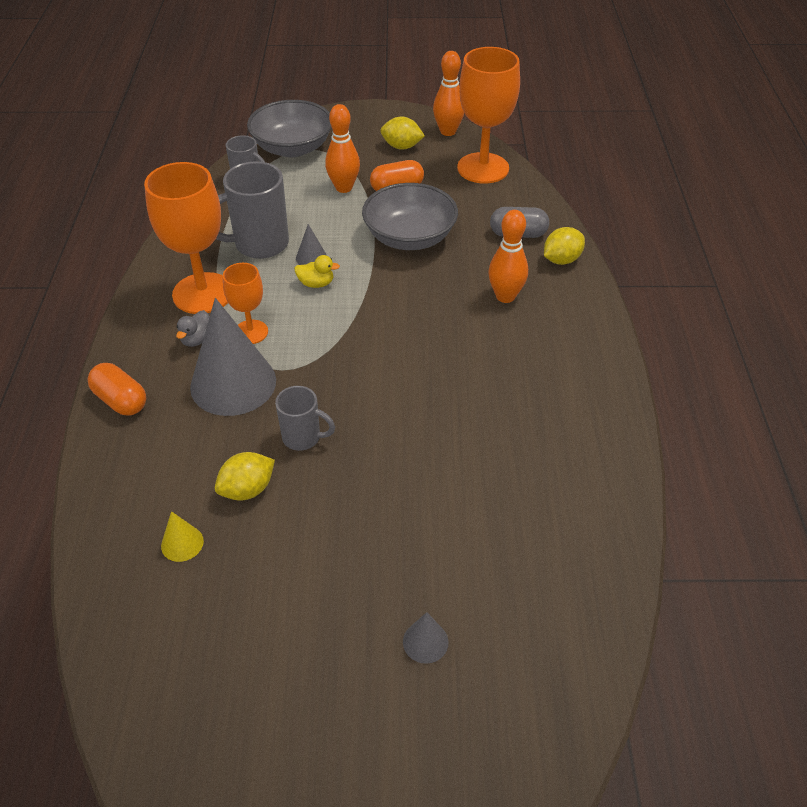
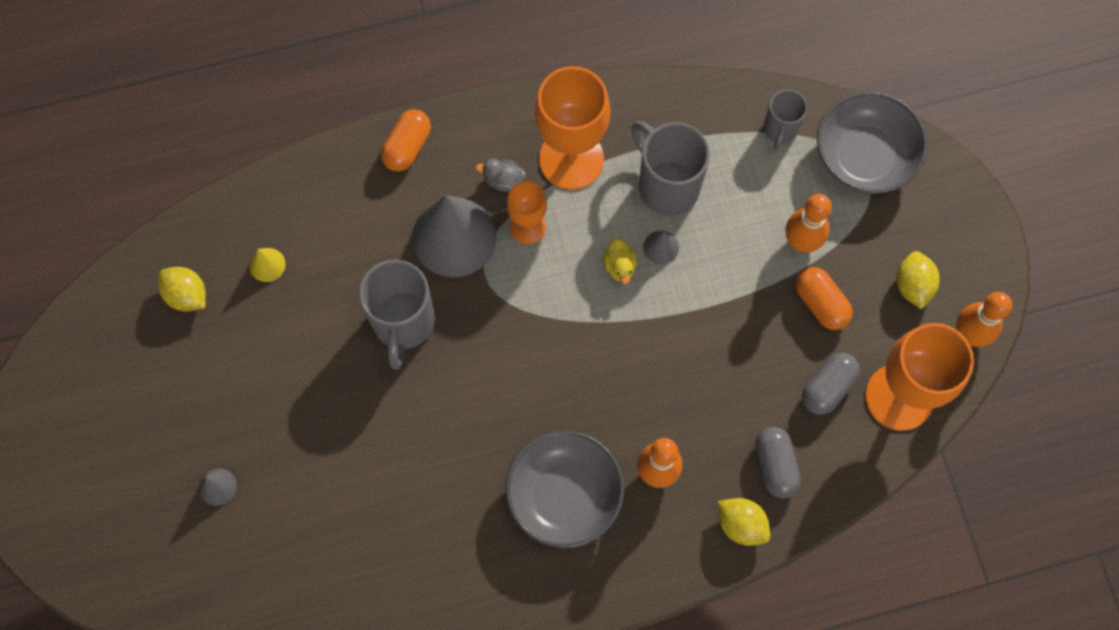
camera: 75 degrees right, 25 degrees up
yellow lemon [215,452,275,501] -> yellow lemon moved to [158,267,206,311]
grey mug [275,386,335,451] -> grey mug [359,260,435,370], size x1.73
grey bowl [362,183,458,250] -> grey bowl moved to [506,430,624,548]
none -> grey capsule [802,353,860,415]

